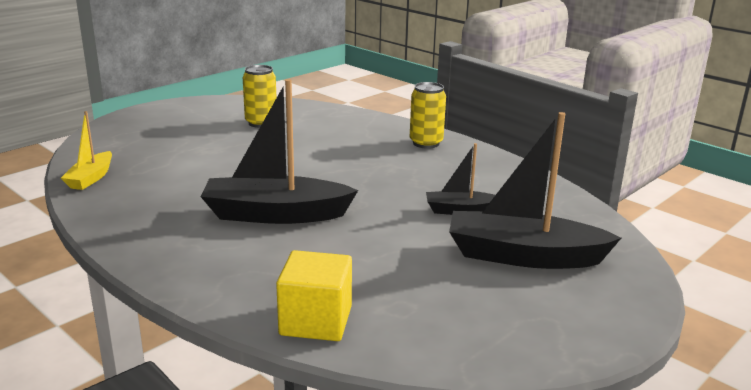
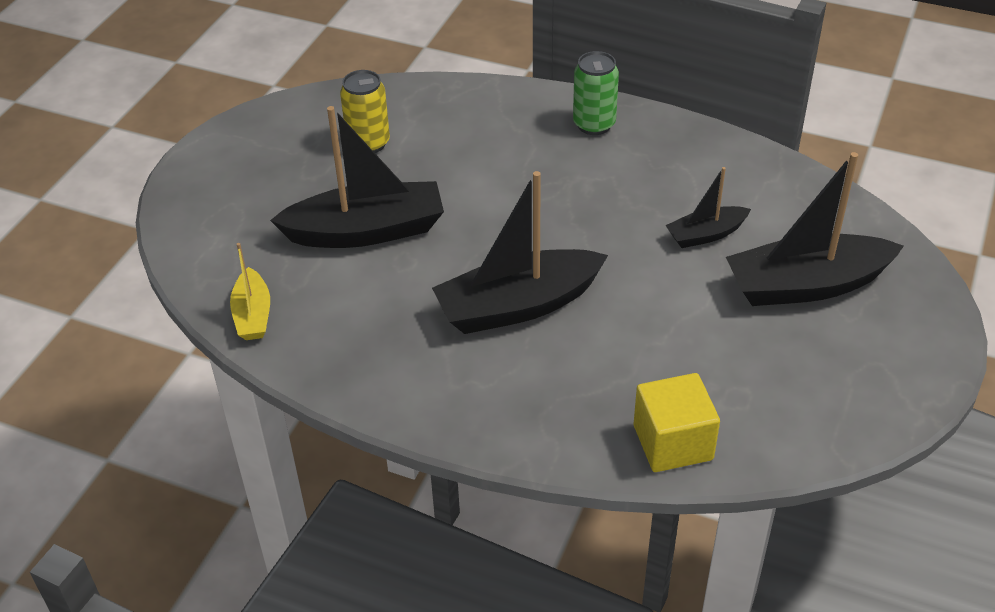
camera: 20 degrees left, 20 degrees up
yellow can [410,82,446,149] -> green can [573,51,619,135]
none -> black boat [270,106,444,248]

